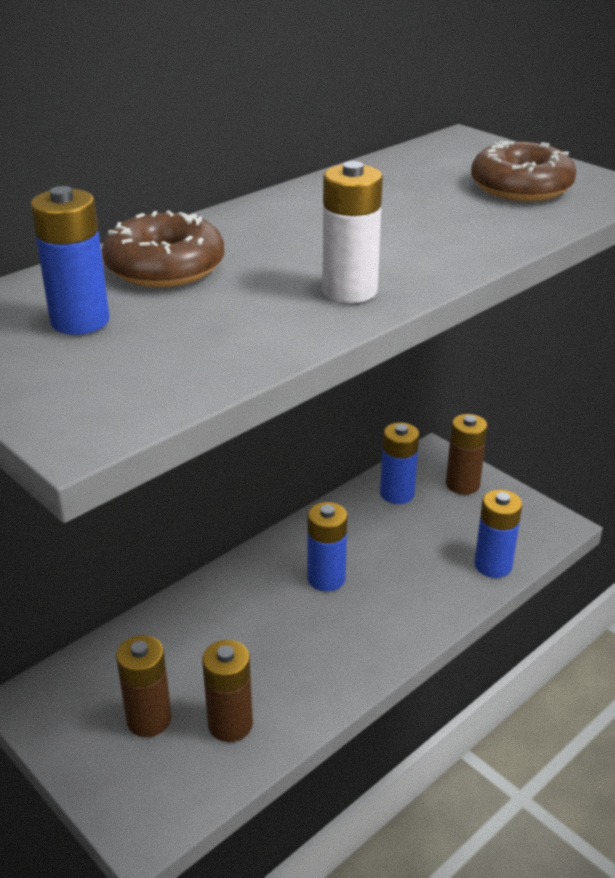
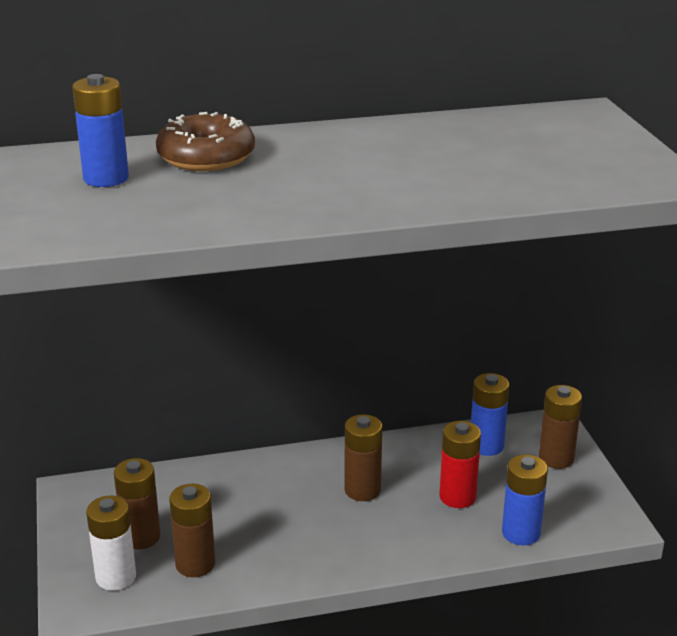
camera: 30 degrees right, 5 degrees down
blue battery [307,502,347,591] -> brown battery [345,414,382,501]
white battery [322,161,383,303] -> white battery moved to [86,496,136,591]
brown donut [471,141,576,201] -> none
none -> red battery [439,421,481,508]

